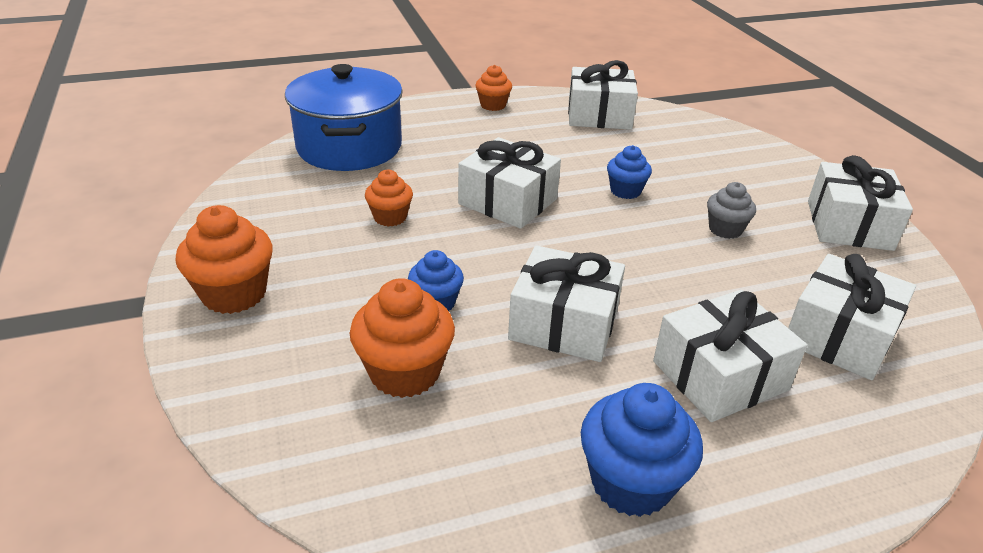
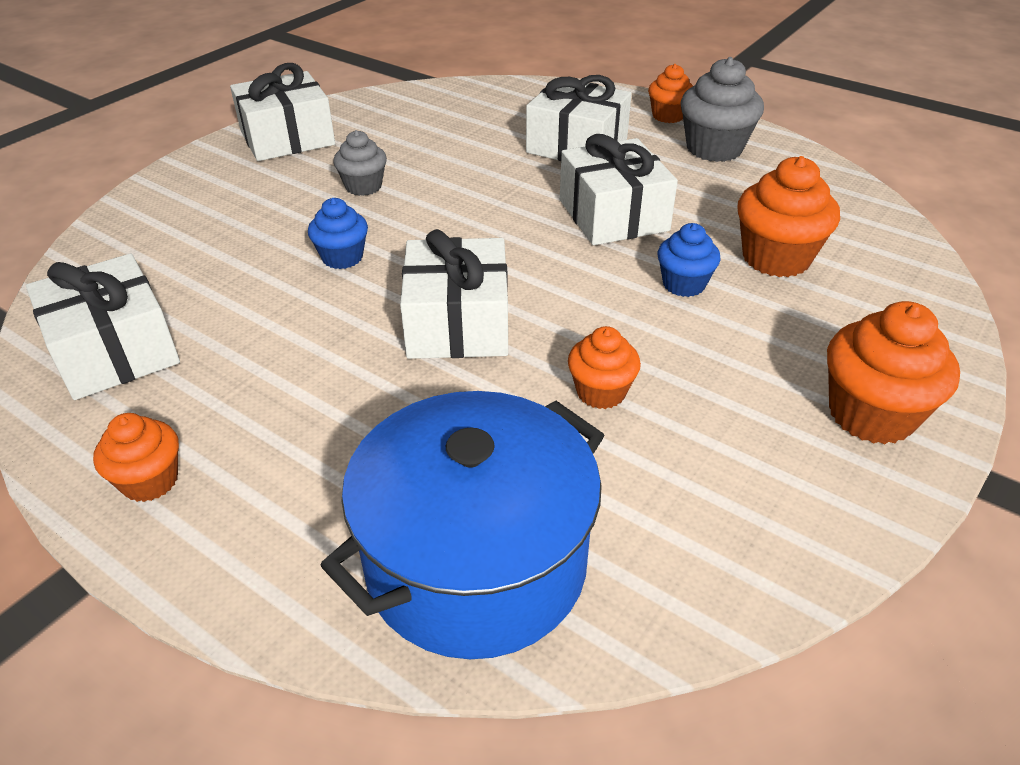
camera: 125 degrees left, 5 degrees up
blue cupcake [581,383,703,517] -> grey cupcake [680,57,764,162]
white gift [788,254,916,380] -> none
none -> orange cupcake [648,64,693,123]

